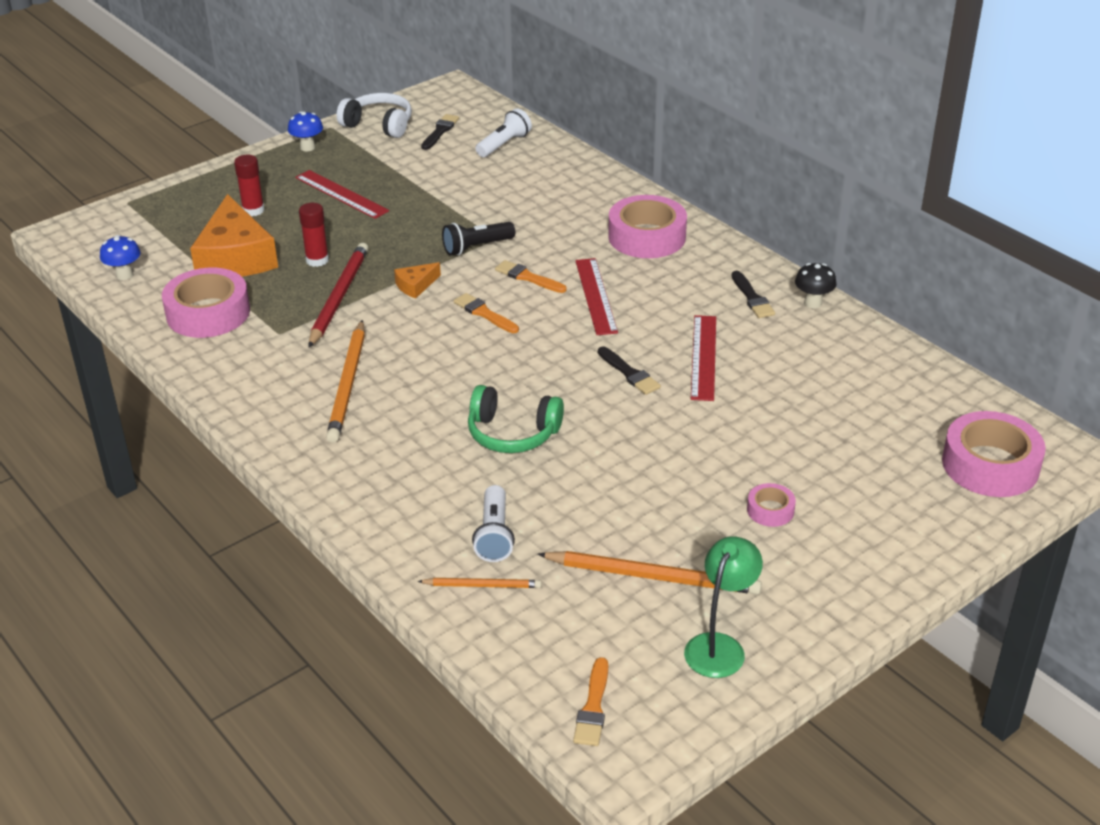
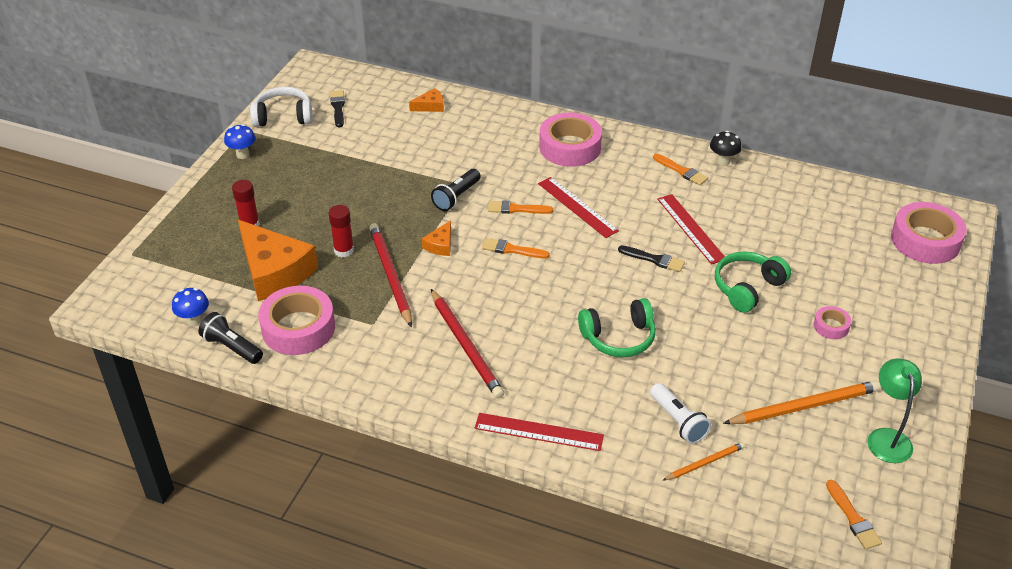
camera: 30 degrees left, 5 degrees up
red ruler [295,170,389,219] -> red ruler moved to [474,413,604,451]
orange pencil [326,320,365,443] -> red pencil [431,289,504,398]
white flashlight [475,108,532,157] -> none
black brush [732,271,775,318] -> orange brush [653,154,708,186]
none -> black flashlight [198,312,263,364]
none -> orange cheese [409,88,444,112]
none -> green headphones [715,252,791,313]

